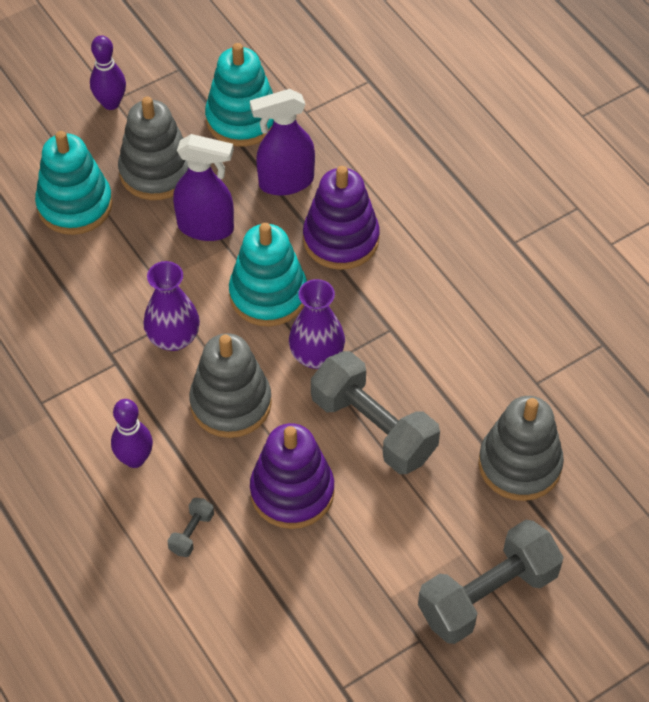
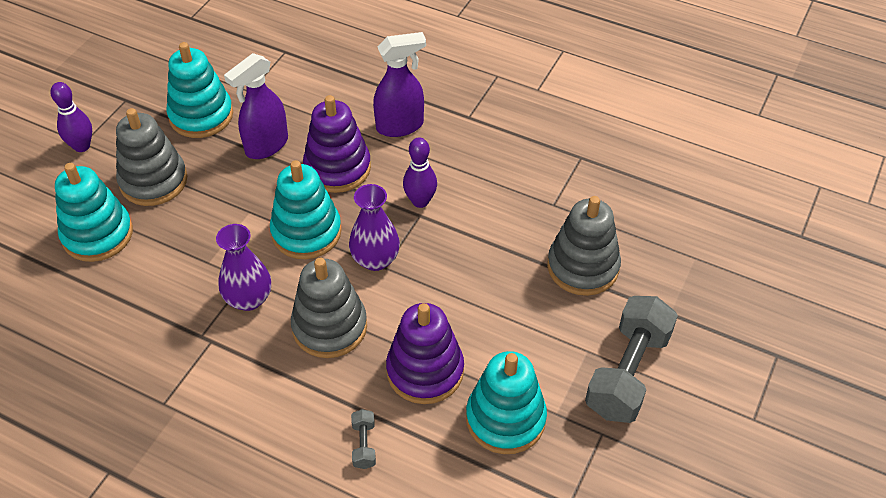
camera: 30 degrees left, 5 degrees down
purple bowling pin [111,399,153,468] -> purple bowling pin moved to [403,137,437,208]
purple spray bottle [173,134,234,241] -> purple spray bottle moved to [373,32,426,137]
grey dumbbell [311,351,440,474] -> none
none -> turquoise stacking toy [466,351,547,454]

